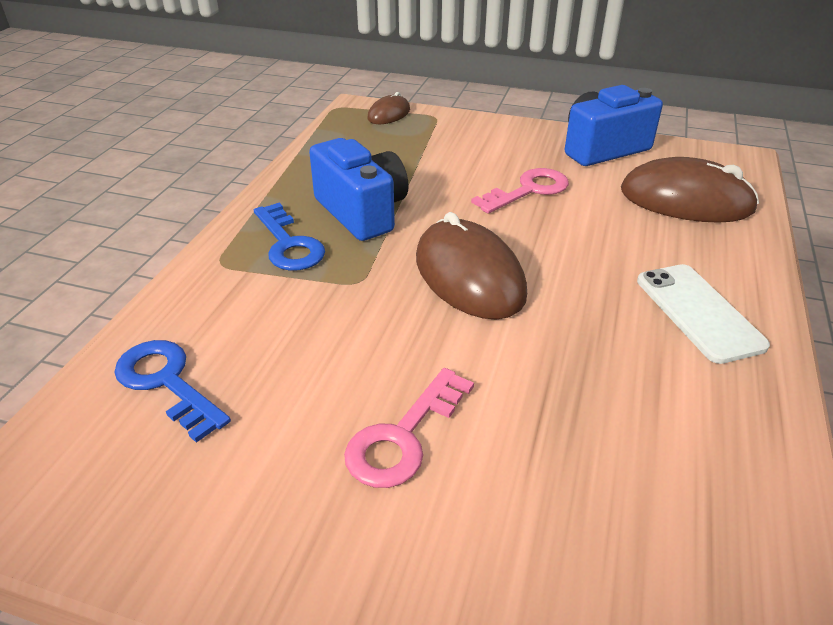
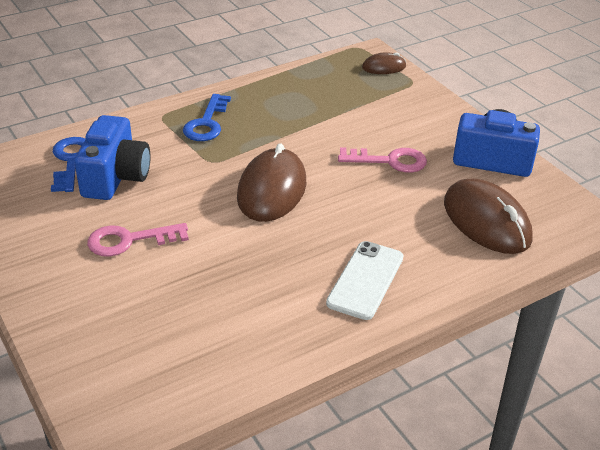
camera: 40 degrees right, 0 degrees up
blue camera [309,138,409,241] -> blue camera moved to [74,115,151,200]

